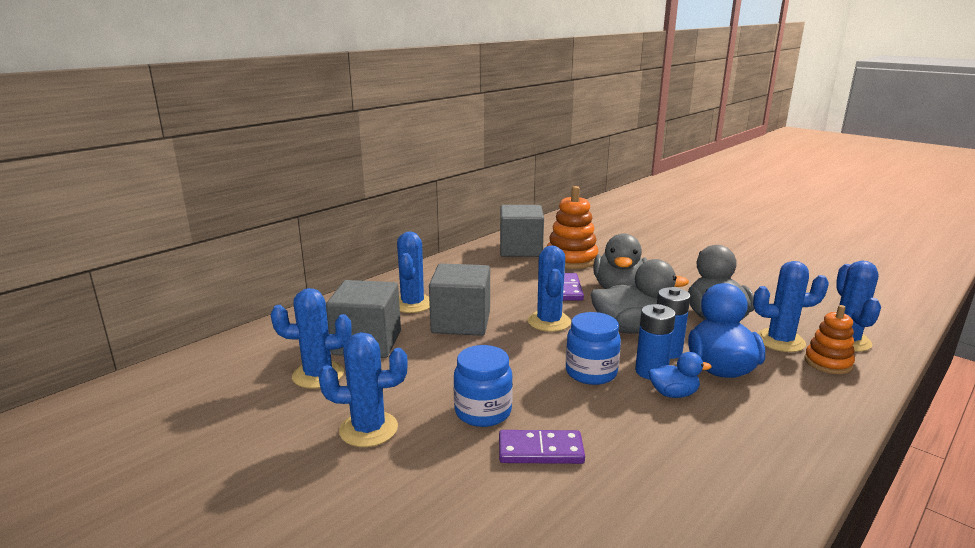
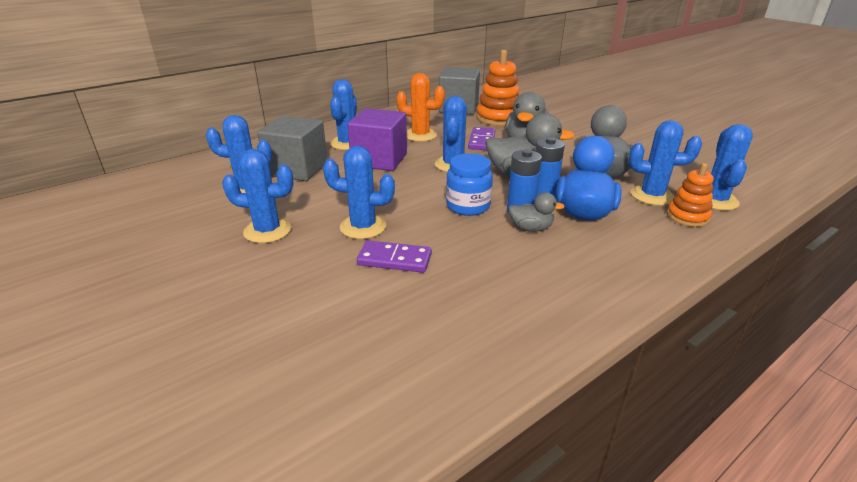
camera: 10 degrees right, 10 degrees up
grey cube [429,263,490,336] -> purple cube [347,108,407,171]
blue jar [453,345,513,427] -> blue cactus [323,146,395,239]
blue duck [649,352,711,398] -> grey duck [508,192,565,232]
none -> orange cactus [396,73,445,142]

